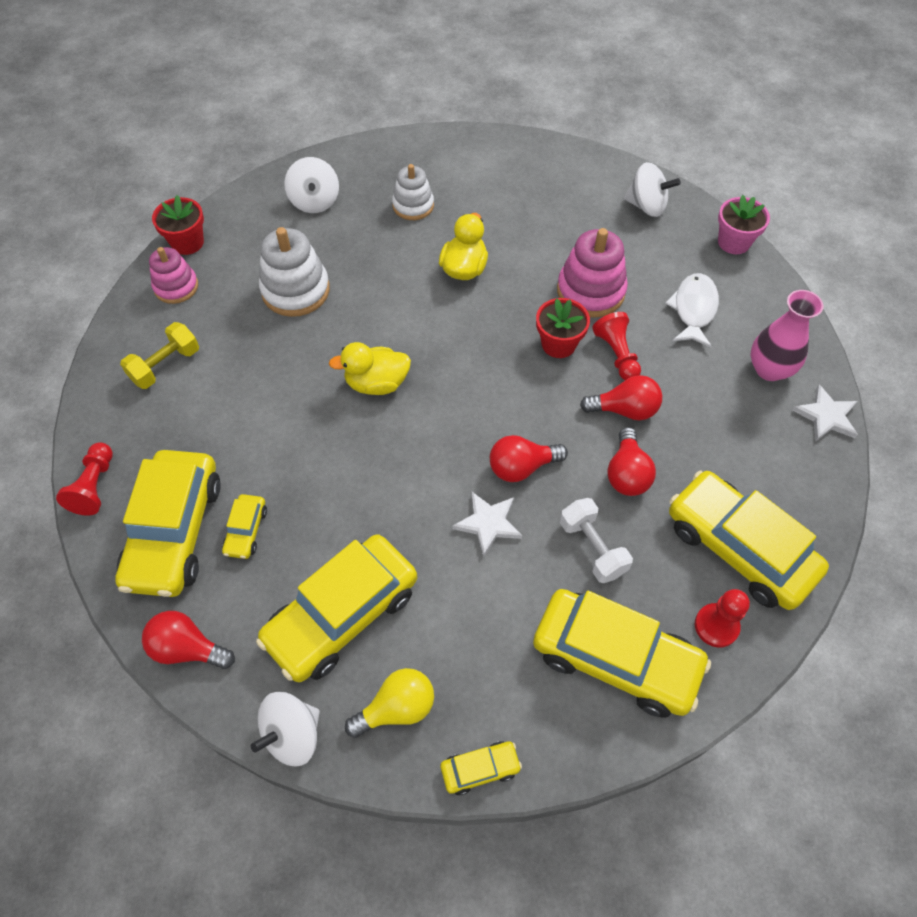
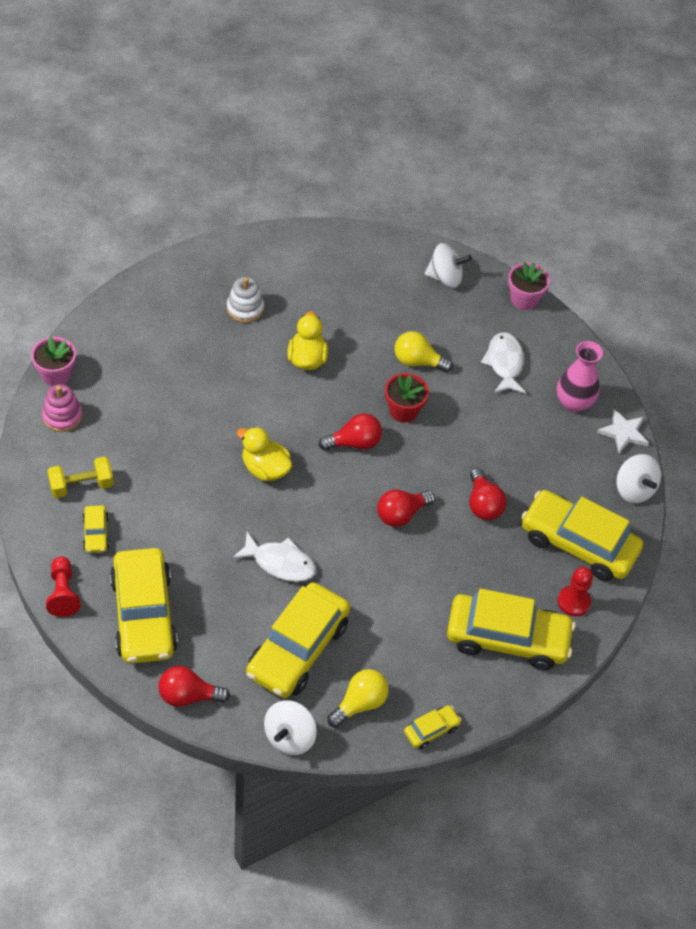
camera: 20 degrees left, 5 degrees down
yellow dumbbell [120,322,199,389] -> yellow dumbbell turned 45 degrees clockwise [47,457,114,498]
red flower pot [152,195,204,255] -> pink flower pot [31,337,76,386]
yellow car [222,494,267,559] -> yellow car moved to [82,505,109,553]
white stacking toy [259,227,330,317] -> none
white spinning top [284,157,339,213] -> white spinning top moved to [616,454,661,503]
yellow duck [329,342,411,395] -> yellow duck turned 60 degrees clockwise [237,427,292,481]
white star [453,492,522,557] -> none
pink stacking toy [557,228,628,317] -> yellow light bulb [395,331,453,372]
white dumbbell [560,498,633,583] -> none
red light bulb [580,375,662,420] -> red light bulb moved to [318,413,382,450]
red pawn [592,312,641,380] -> none
none -> white fish [232,532,316,582]

